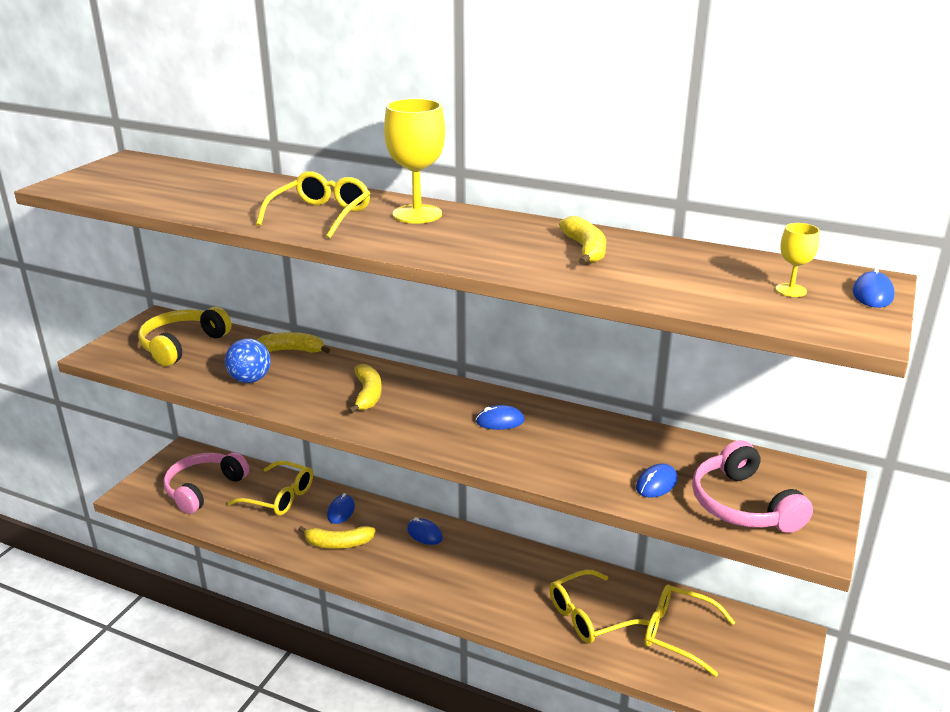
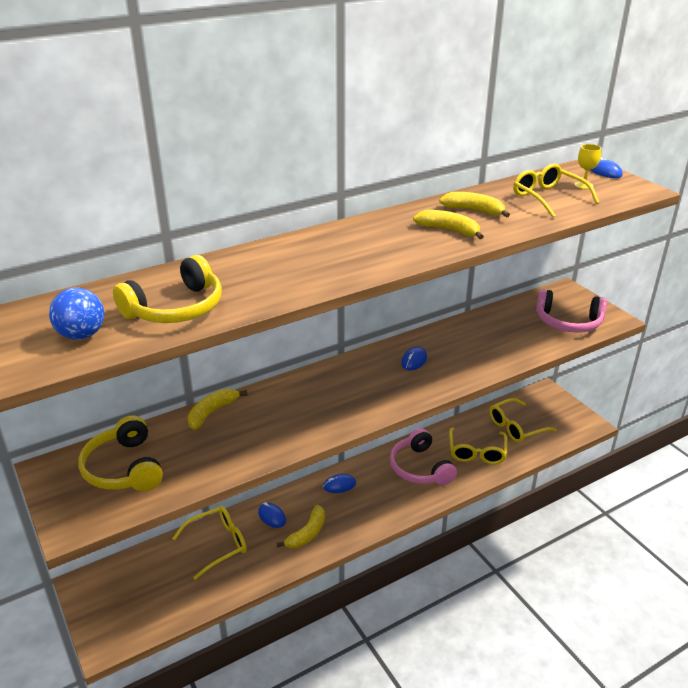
camera: 55 degrees left, 5 degrees up
pink headphones [164,452,249,514] -> pink headphones moved to [390,428,457,485]
blue ball [225,338,271,383] -> blue ball moved to [49,288,104,340]
yellow glasses [256,171,370,239] -> yellow glasses moved to [513,163,599,218]
yellow banana [348,364,382,414] -> yellow banana moved to [413,210,484,239]
yellow goblet [384,99,445,224] -> none
blue mouse [636,464,678,498] -> none
none -> yellow headphones [113,255,222,323]

